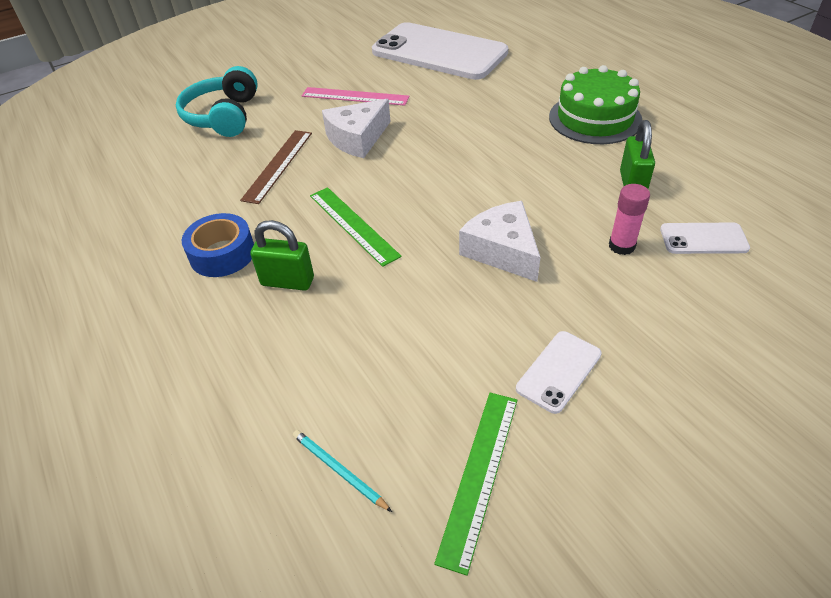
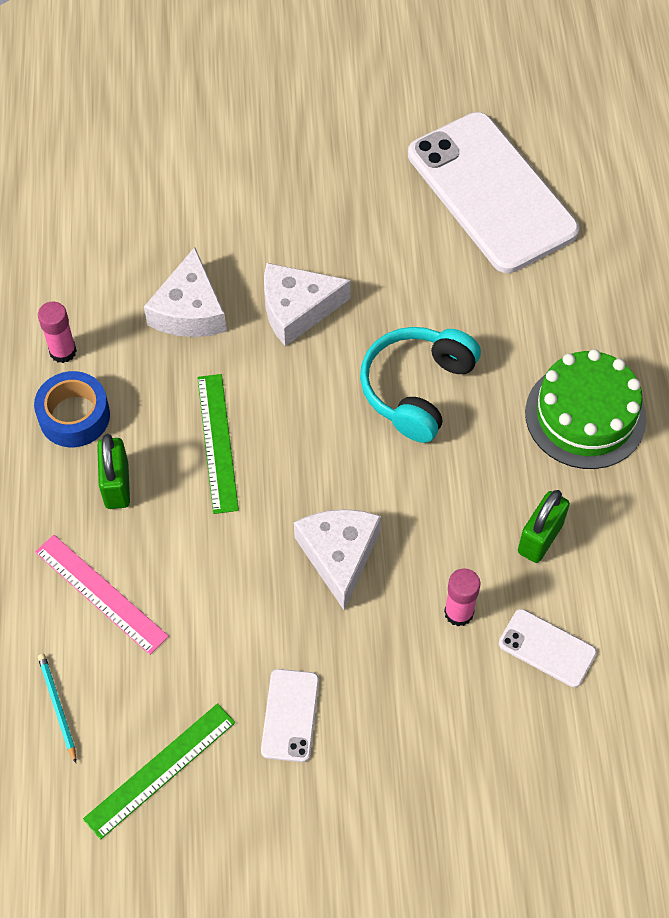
camera: 25 degrees right, 15 degrees up
turquoise headphones [176,66,258,137] -> turquoise headphones moved to [360,327,481,443]
brown ruler [240,130,312,204] -> white cheese [144,247,227,337]
green padlock [250,220,314,291] -> green padlock turned 45 degrees clockwise [97,434,130,509]
pink ruler [302,87,410,106] -> pink ruler moved to [35,535,169,655]
white phone [516,331,602,414] -> white phone turned 60 degrees counterclockwise [261,669,319,762]
none -> pink glue stick [38,301,77,363]

